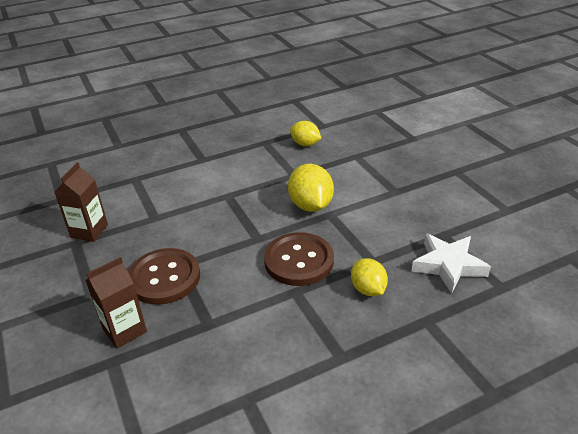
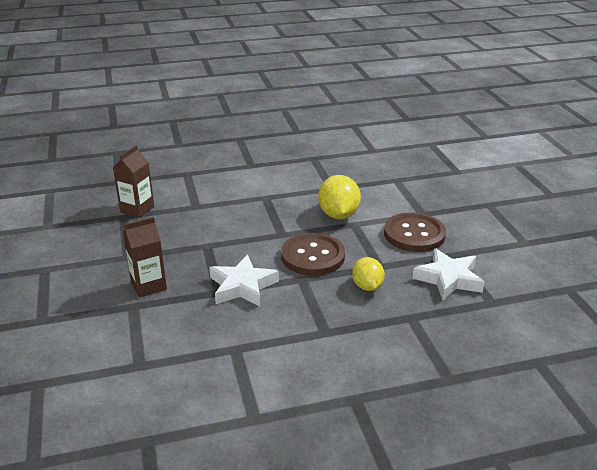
camera: 10 degrees right, 5 degrees down
brown button [128,248,200,305] -> brown button moved to [384,212,446,252]
yellow lemon [290,121,322,146] -> none
none -> white star [209,255,279,306]

